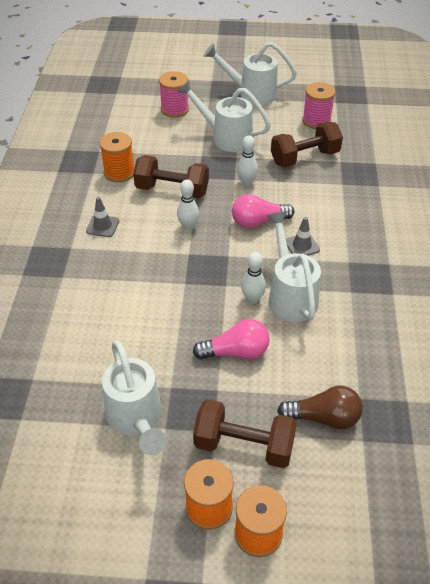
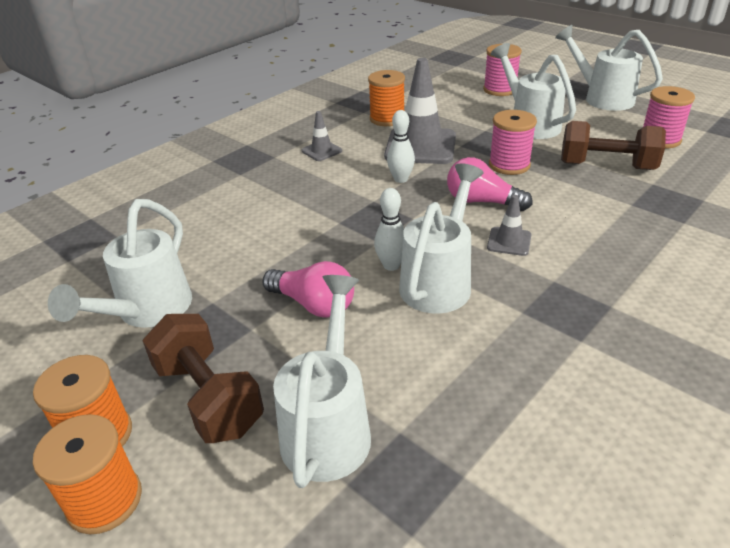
camera: 40 degrees right, 10 degrees down
brown dumbbell [133,155,209,199] -> grey traffic cone [384,58,456,164]
white bowling pin [237,135,258,186] -> pink spool [489,110,537,175]
brown light bulb [277,386,363,429] -> white watering can [273,275,371,488]

